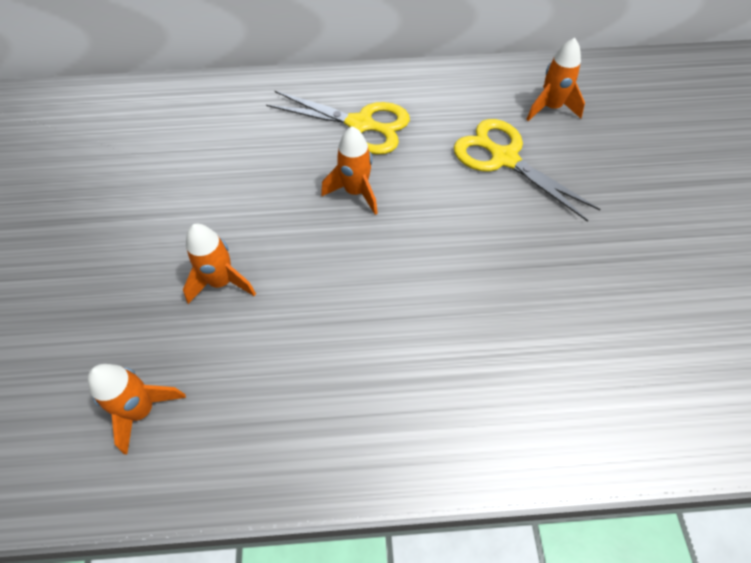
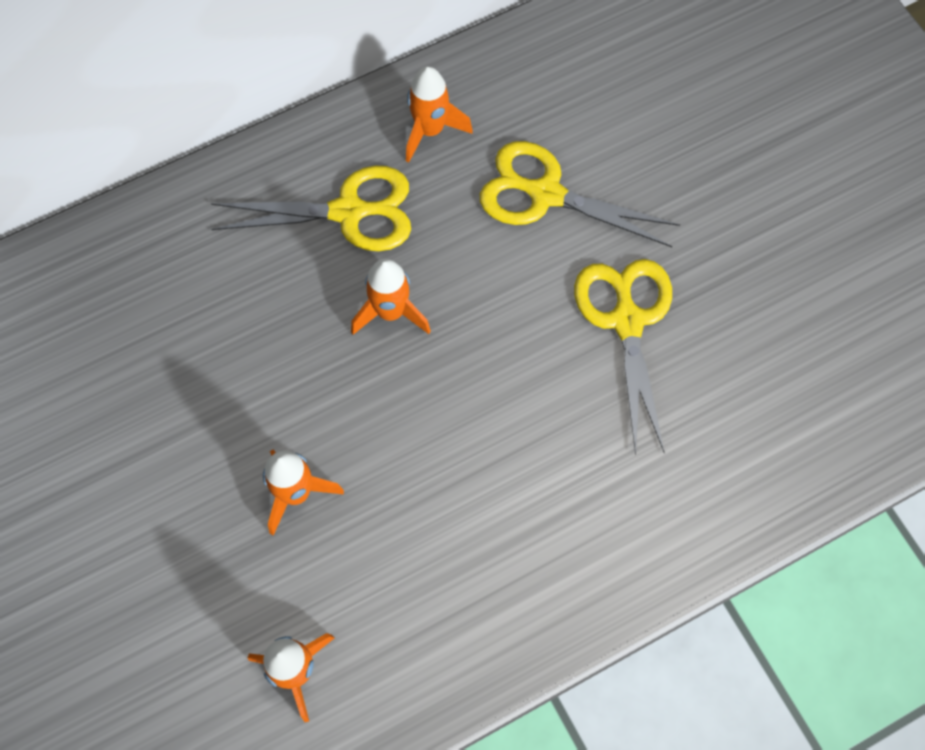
camera: 25 degrees left, 10 degrees up
orange rocket [526,38,585,121] -> orange rocket moved to [406,66,473,162]
none -> yellow scissors [574,259,672,456]

